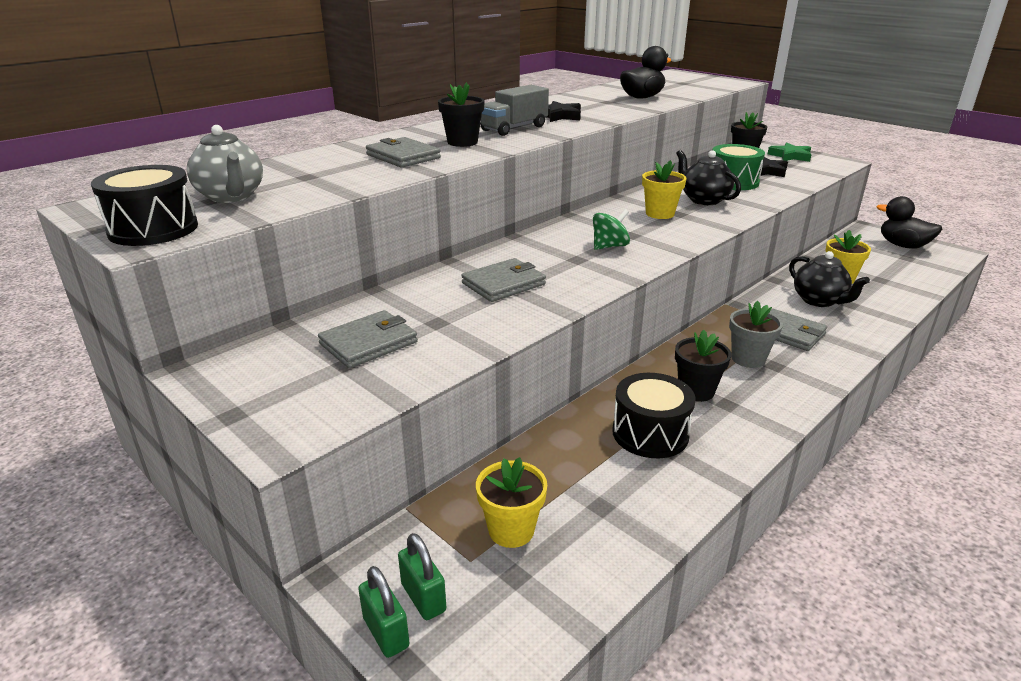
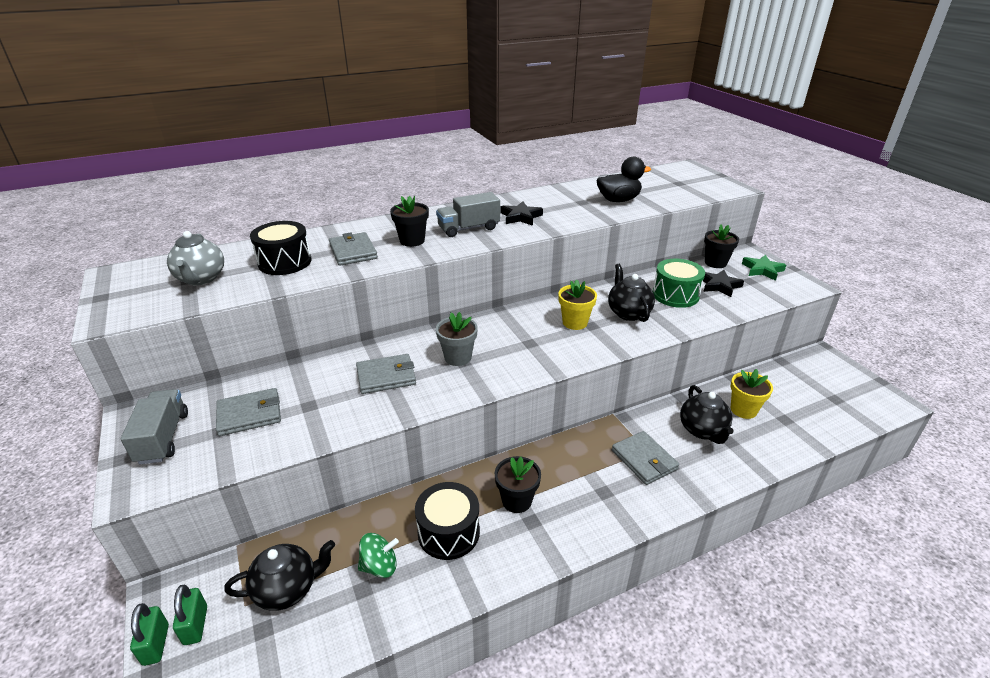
camera: 20 degrees right, 5 degrees up
black drum [91,165,198,246] -> black drum moved to [250,221,312,275]
yellow flower pot [476,457,547,548] -> black teapot [224,540,335,611]
green spinning top [593,209,630,250] -> green spinning top moved to [358,533,399,578]
grey flower pot [729,301,783,368] -> grey flower pot moved to [436,312,478,366]
black duck [877,196,942,249] -> none
none -> grey truck [121,389,188,465]

